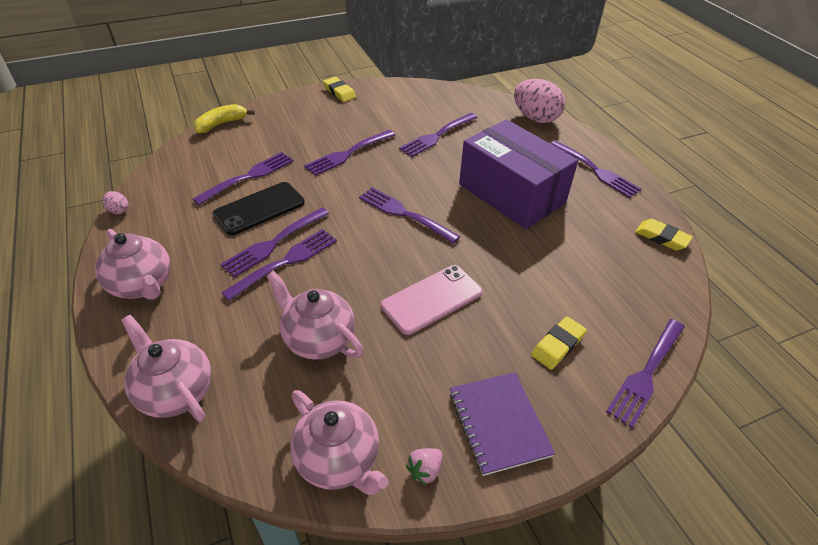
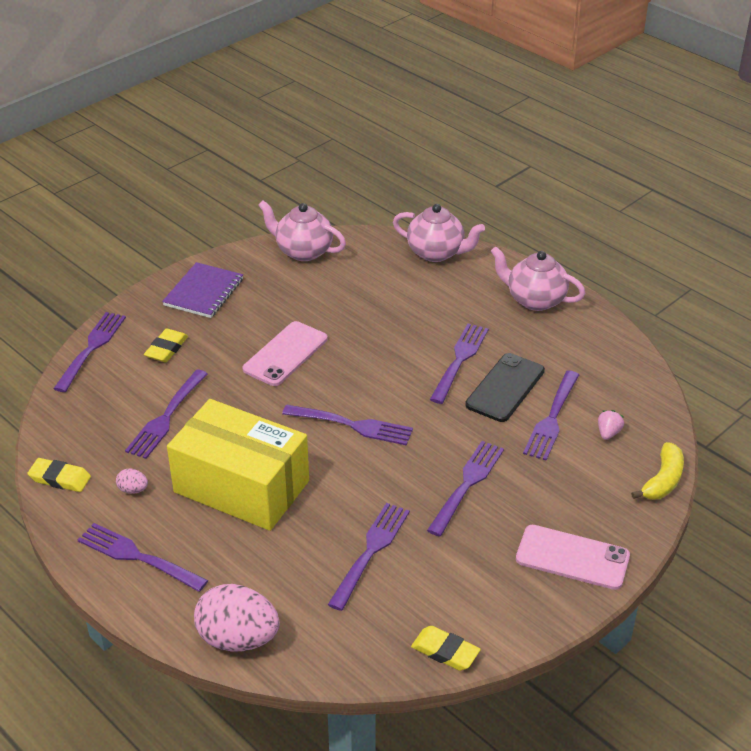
camera: 160 degrees right, 5 degrees down
pink egg [103,191,128,214] -> pink egg moved to [116,469,148,494]
purple fork [222,229,337,301] -> purple fork moved to [125,369,208,459]
pink teapot [267,271,363,360] -> none
yellow eraser [323,77,356,102] -> yellow eraser moved to [411,626,481,671]
pink strawberry [406,448,443,486] -> pink strawberry moved to [598,410,624,440]
purple notebook [450,372,555,476] -> purple notebook turned 60 degrees clockwise [162,262,243,318]
purple box [459,119,578,229] -> yellow box [167,399,309,531]
none -> pink phone [516,525,630,590]

